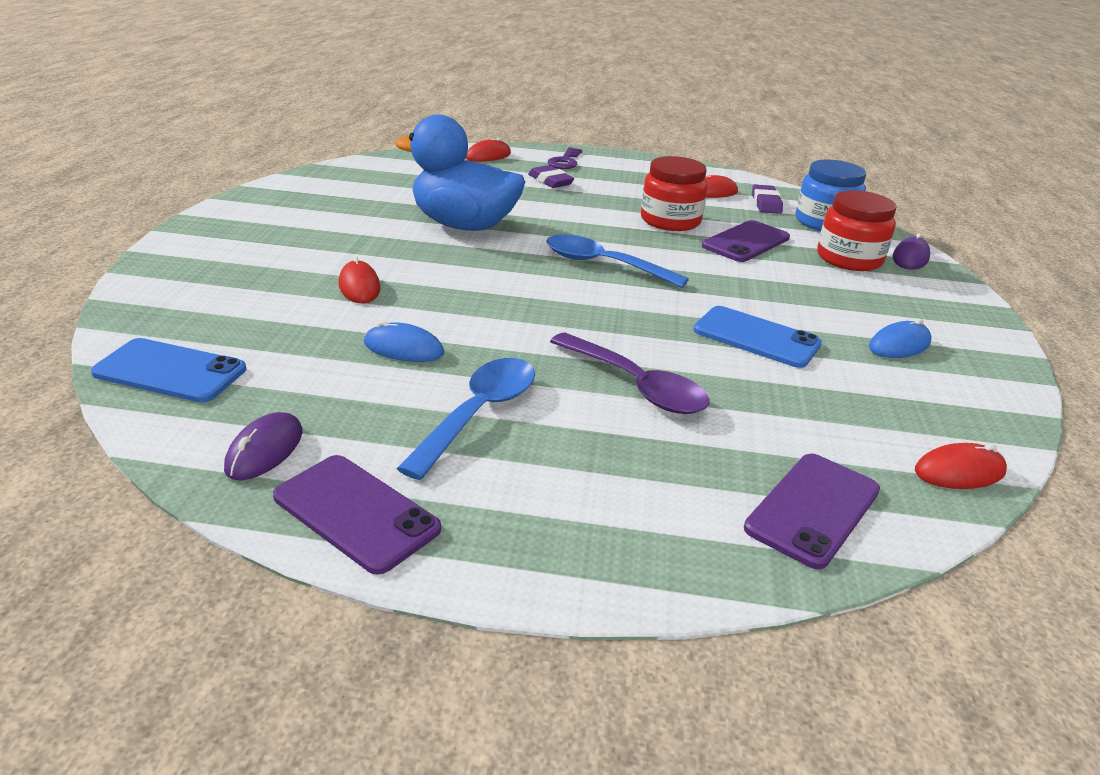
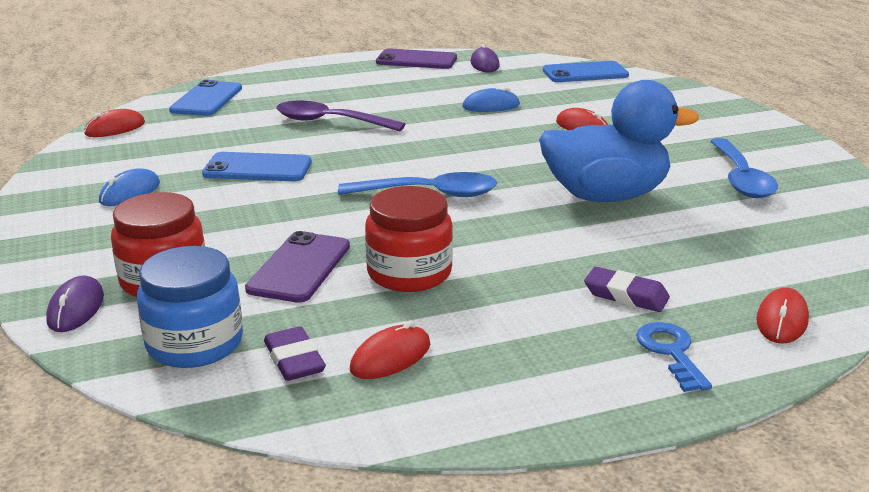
camera: 155 degrees right, 5 degrees down
blue spoon [397,358,535,480] -> blue spoon moved to [710,138,778,198]
purple key [548,147,582,169] -> blue key [636,322,712,392]
purple phone [744,454,880,569] -> blue phone [169,80,242,116]

